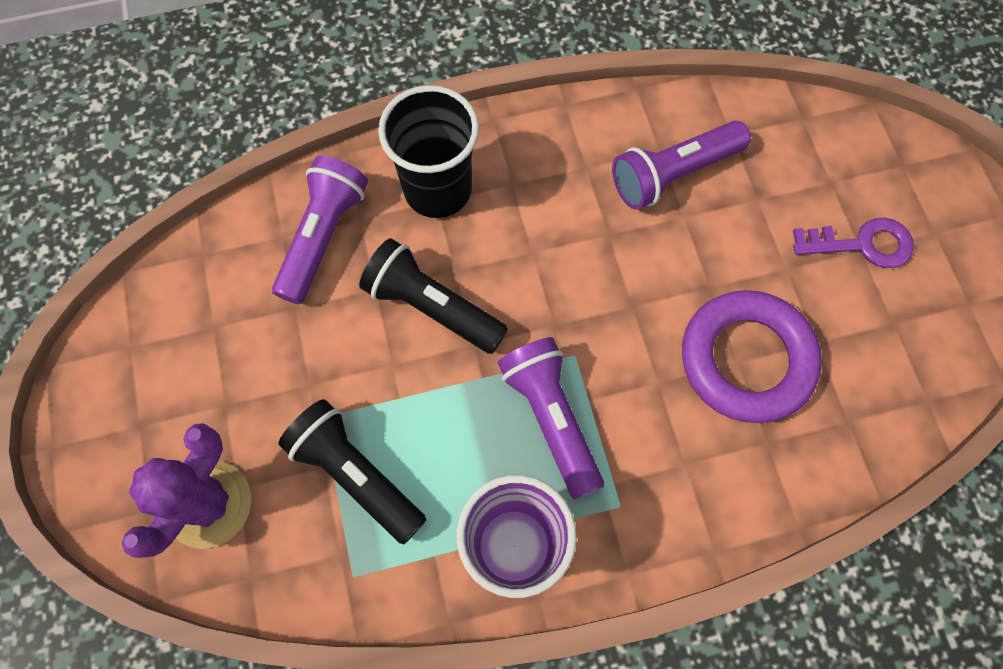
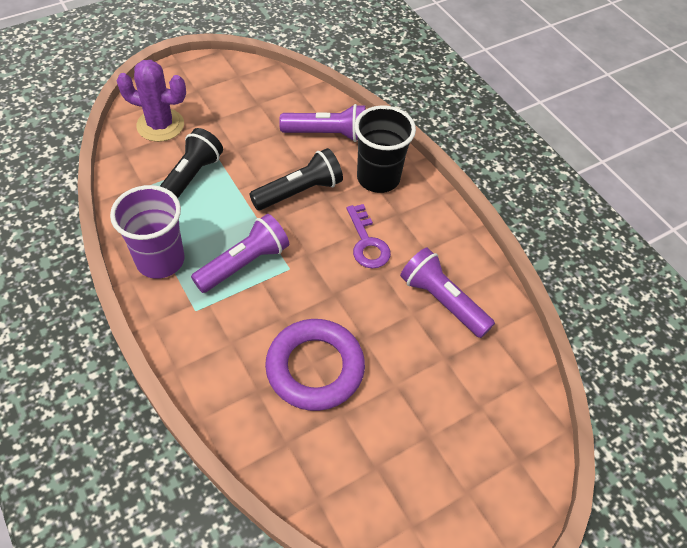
camera: 70 degrees right, 15 degrees down
black flashlight [359,238,508,354] -> black flashlight turned 45 degrees clockwise [249,148,343,210]
purple key [793,217,914,268] -> purple key moved to [347,204,391,269]

